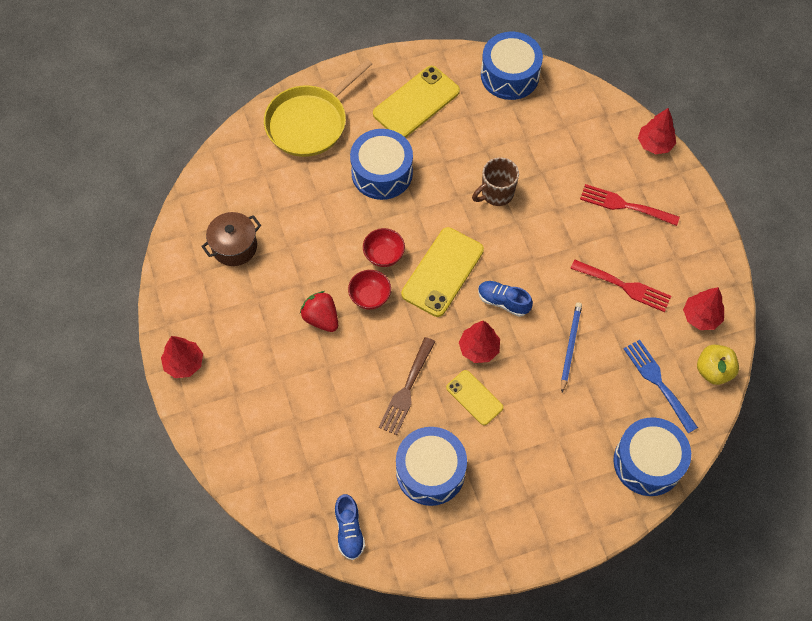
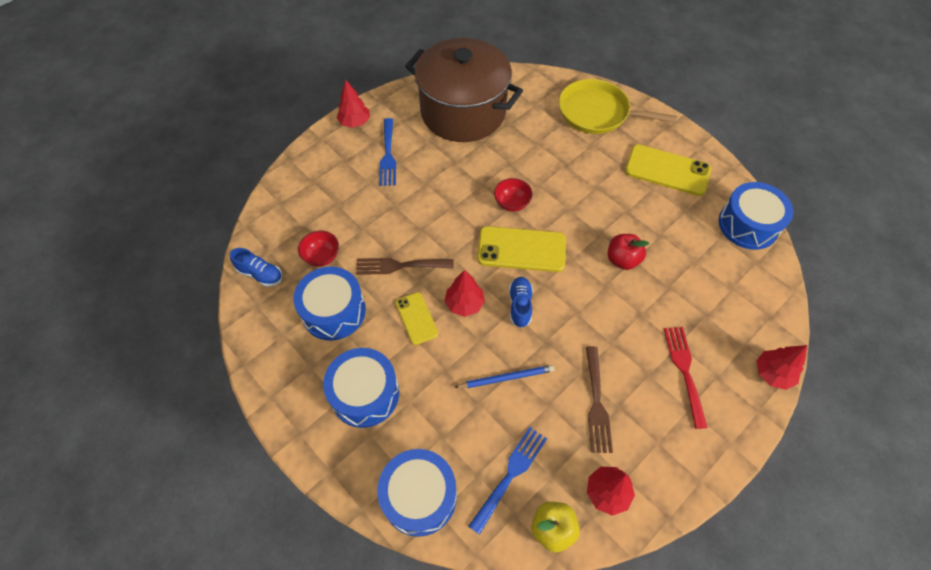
camera: 65 degrees right, 5 degrees down
brown pot [201,212,261,266] -> brown pot [405,38,523,142], size x2.28
red strawberry [300,291,338,332] -> none
blue shoe [335,494,365,560] -> blue shoe turned 120 degrees counterclockwise [230,248,282,287]
red bowl [348,270,391,310] -> red bowl moved to [298,231,339,267]
blue drum [350,129,413,200] -> blue drum moved to [323,348,399,428]
yellow phone [446,370,503,425] -> yellow phone turned 45 degrees counterclockwise [395,292,438,345]
brown mug [472,157,519,206] -> red apple [608,234,649,270]
red fork [570,260,671,312] -> brown fork [586,346,613,453]
none -> blue fork [379,118,396,186]

